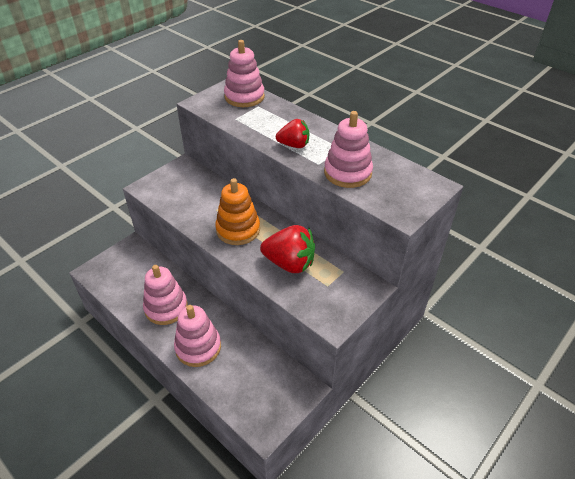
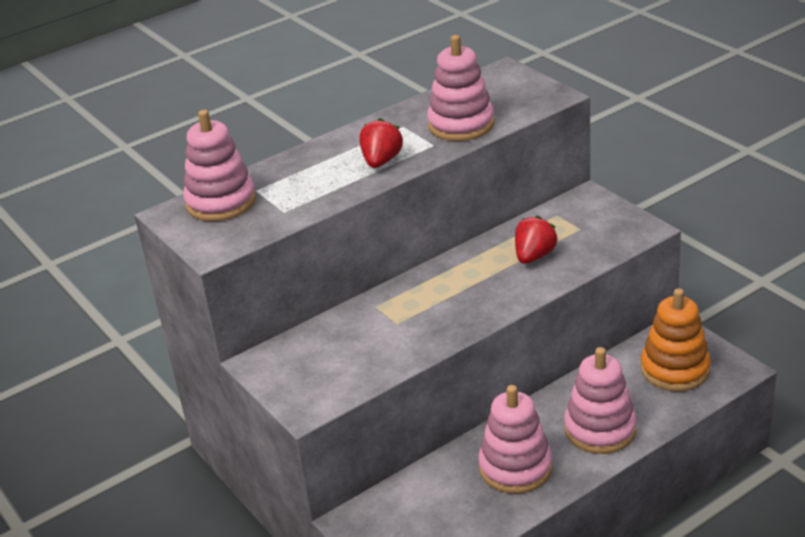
camera: 75 degrees left, 10 degrees down
orange stacking toy [215,178,260,245] -> orange stacking toy moved to [641,288,711,391]
red strawberry [260,225,315,273] -> red strawberry [515,215,558,264], size x0.64

